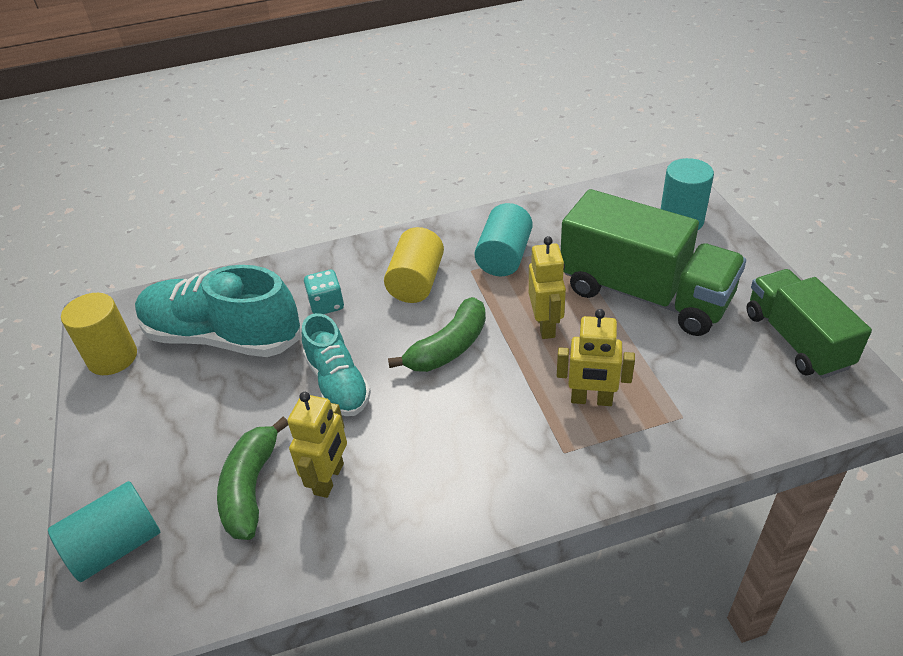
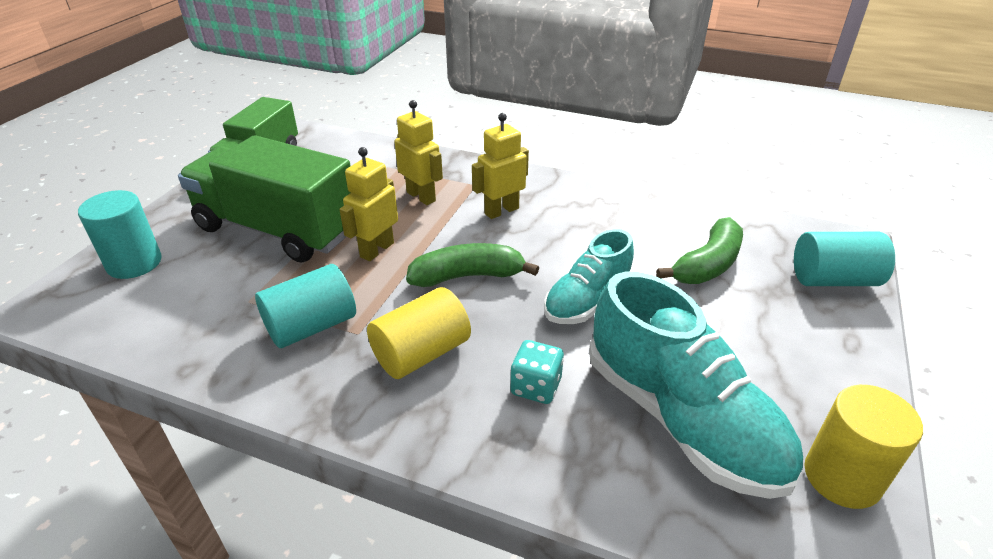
camera: 145 degrees left, 5 degrees down
yellow robot [287,392,347,498] -> yellow robot moved to [472,113,529,219]
turquoise shoe [302,313,371,416] -> turquoise shoe turned 150 degrees counterclockwise [544,229,634,324]
green truck [561,189,746,336] -> green truck turned 45 degrees counterclockwise [178,135,350,262]

